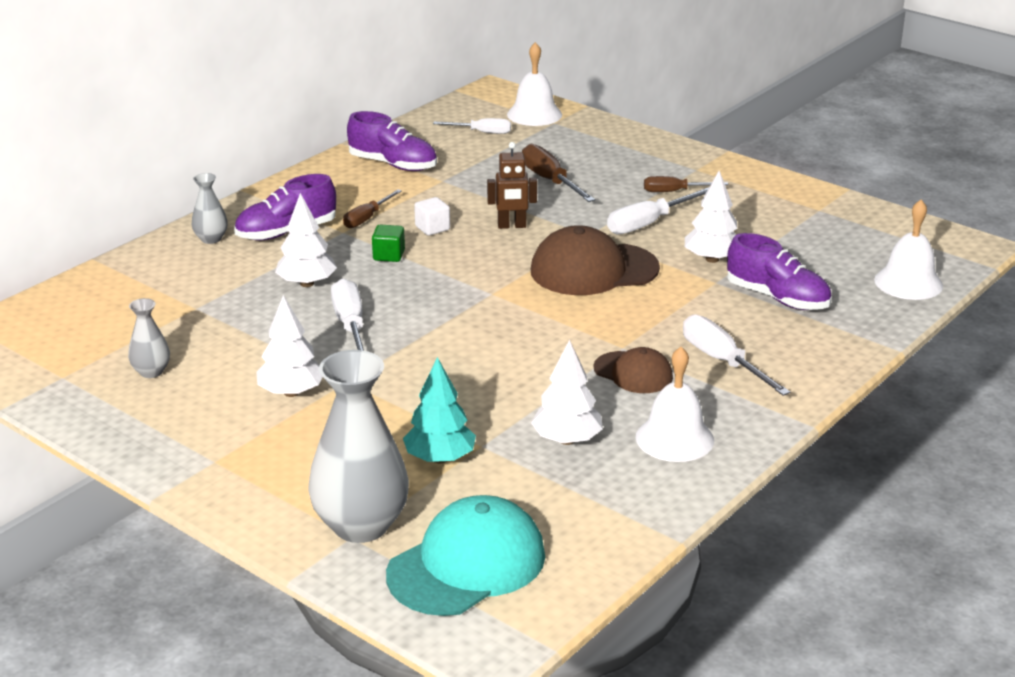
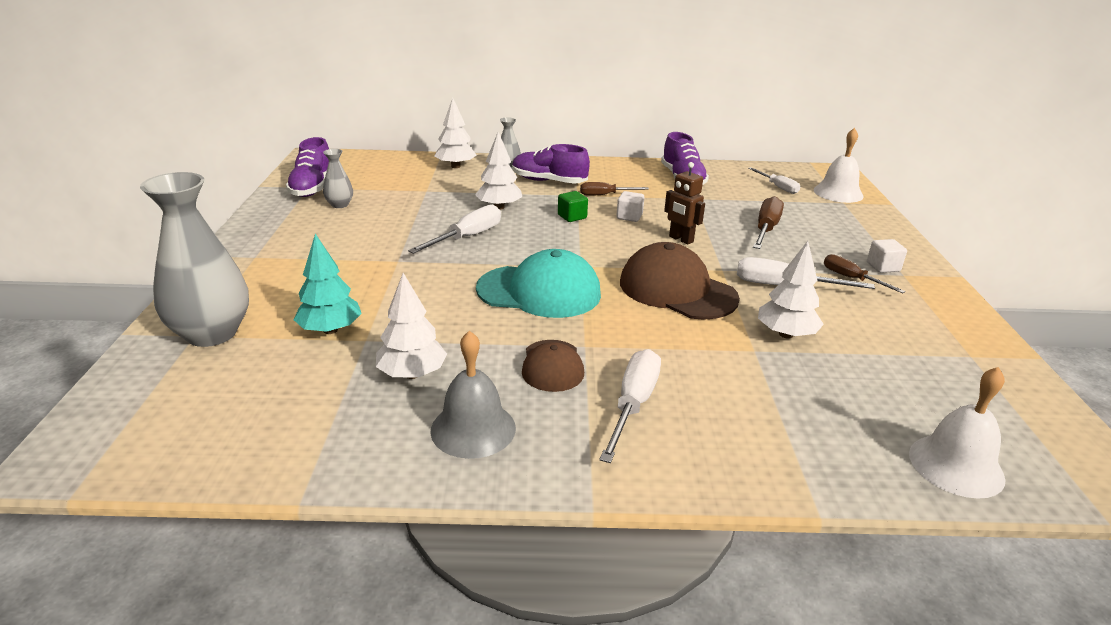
camera: 50 degrees right, 0 degrees up
white tree [256,295,323,397] -> white tree moved to [434,98,476,168]
turquoise cap [386,495,545,616] -> turquoise cap moved to [476,249,601,318]
white bell [636,347,714,462] -> grey bell [430,330,516,459]
purple shoe [727,233,832,310] -> purple shoe moved to [286,137,329,197]
none -> white cube [867,239,907,273]

